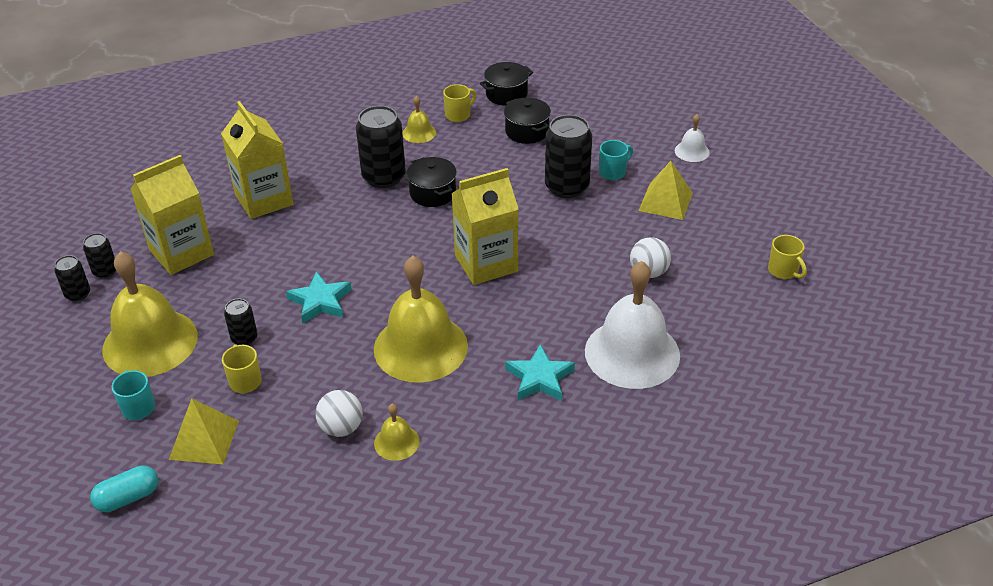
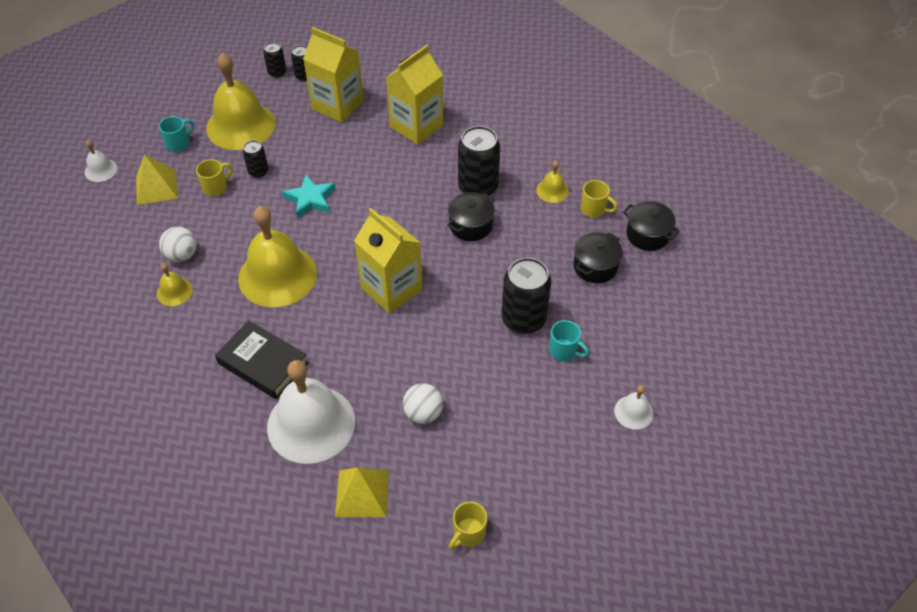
camera: 70 degrees right, 10 degrees up
turquoise capsule [90,466,158,512] -> white bell [85,140,117,182]
turquoise star [505,344,575,401] -> black book [215,321,309,399]
yellow pyramid [639,161,693,220] -> yellow pyramid moved to [335,467,389,517]

